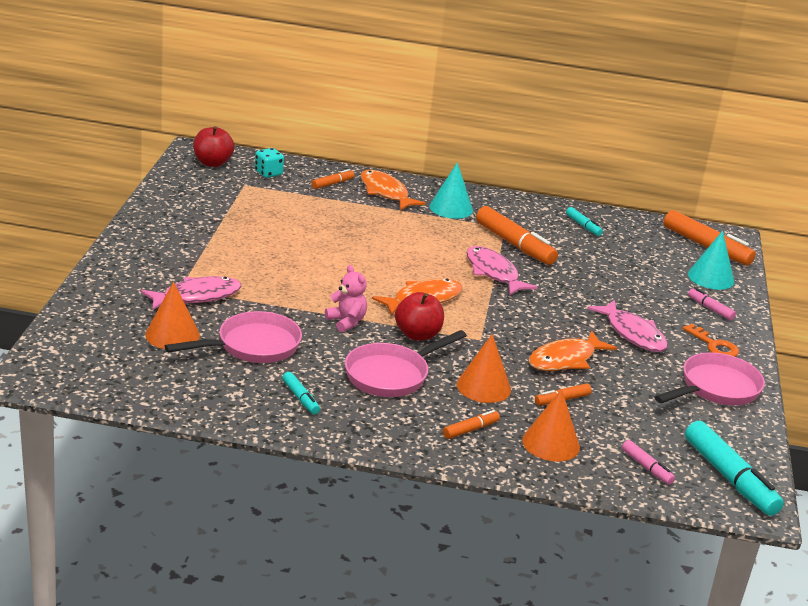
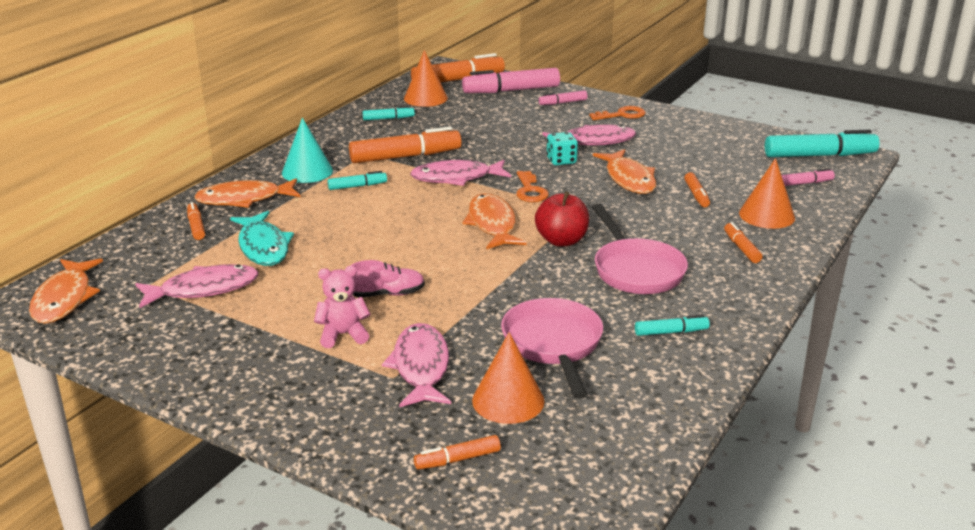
camera: 65 degrees left, 0 degrees up
red apple [193,126,234,167] -> orange fish [29,258,103,324]
turquoise dice [255,148,284,178] -> turquoise dice moved to [546,132,578,165]
pink teddy bear [325,265,367,332] -> pink teddy bear moved to [314,266,371,348]
orange cone [457,334,511,403] -> orange cone moved to [404,50,448,107]
pink pan [655,352,765,405] -> none
turquoise cone [688,231,734,290] -> pink marker [462,68,560,93]
none -> pink fish [135,264,259,308]
none -> turquoise fish [230,211,294,266]
none -> turquoise marker [328,171,387,190]
none -> pink shoe [351,260,425,297]
none -> orange marker [414,435,501,470]
none -> orange key [516,171,549,202]

